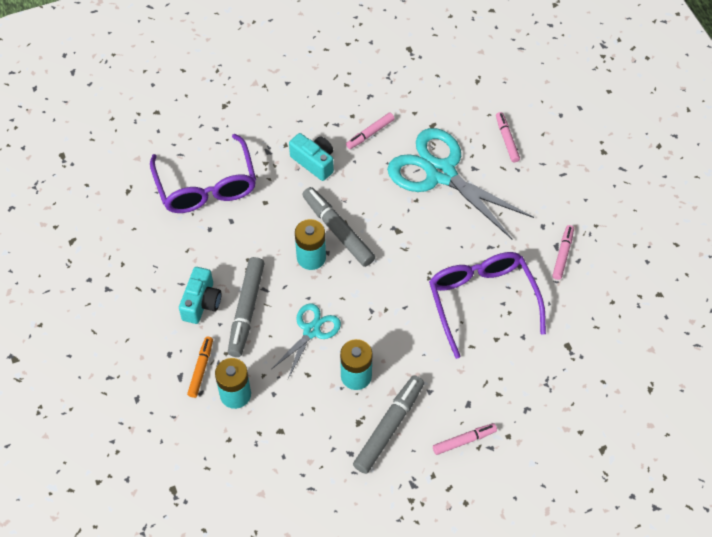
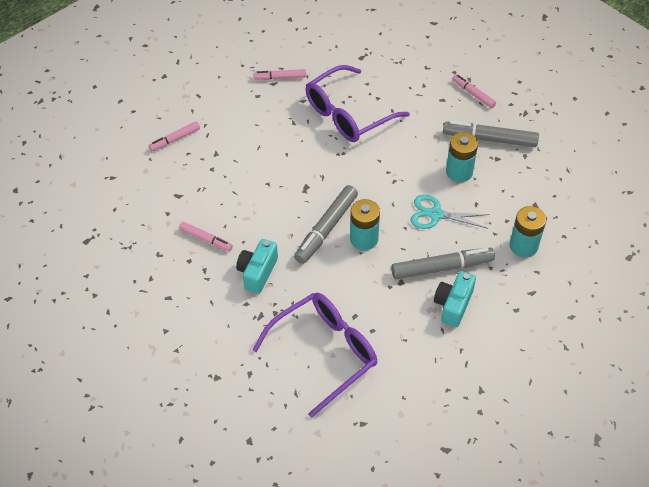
camera: 110 degrees left, 5 degrees down
turquoise camera [179,267,221,324] -> turquoise camera turned 60 degrees counterclockwise [434,271,476,327]
orange marker [187,337,213,398] -> none
turquoise scissors [387,128,534,239] -> none

